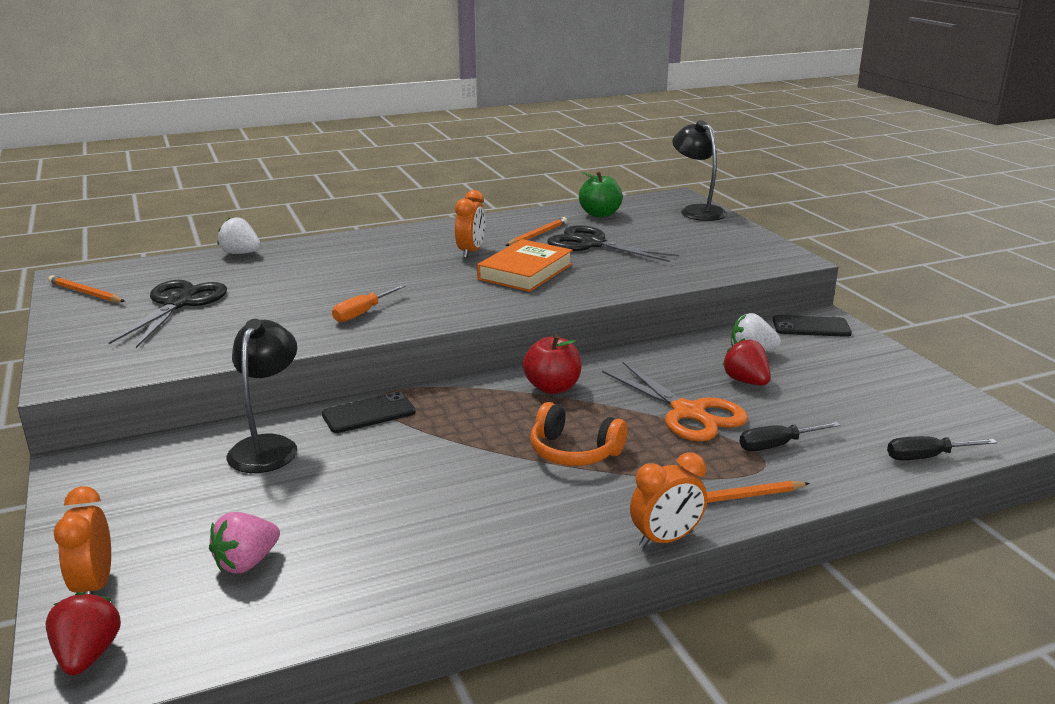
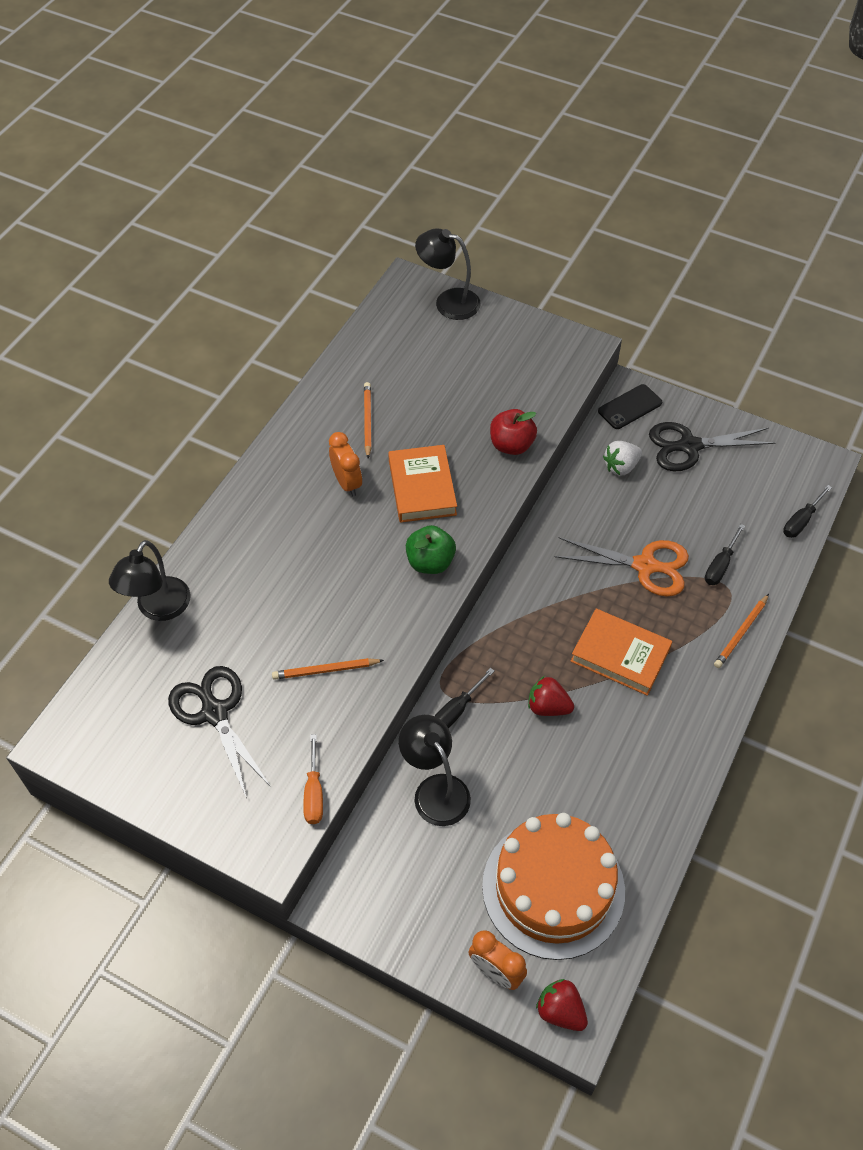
camera: 40 degrees left, 30 degrees up
orange pencil [48,275,125,302] -> orange pencil moved to [272,658,384,680]
pink strawberry [209,512,280,573] -> orange cake [482,813,625,960]
white strawberry [218,217,261,254] -> black lamp [109,540,191,621]
black phone [322,392,416,433] -> black screwdriver [435,668,494,728]
orange screwdriver [332,284,406,322] -> orange screwdriver moved to [303,734,323,824]
red apple [523,335,581,394] -> red apple moved to [490,409,537,455]
orange headphones [530,402,627,466] -> orange book [571,609,672,696]
black scissors [547,225,679,262] -> black scissors moved to [649,422,775,471]
green apple [579,171,623,217] -> green apple moved to [406,525,456,574]
orange clock [630,452,707,548] -> none
red strawberry [722,339,771,386] -> red strawberry moved to [528,676,574,716]

